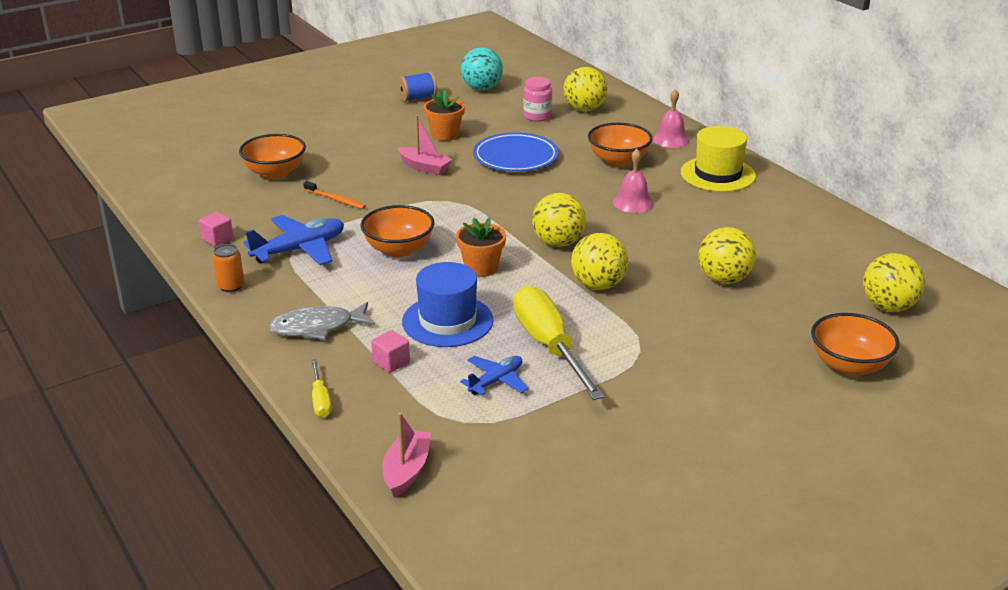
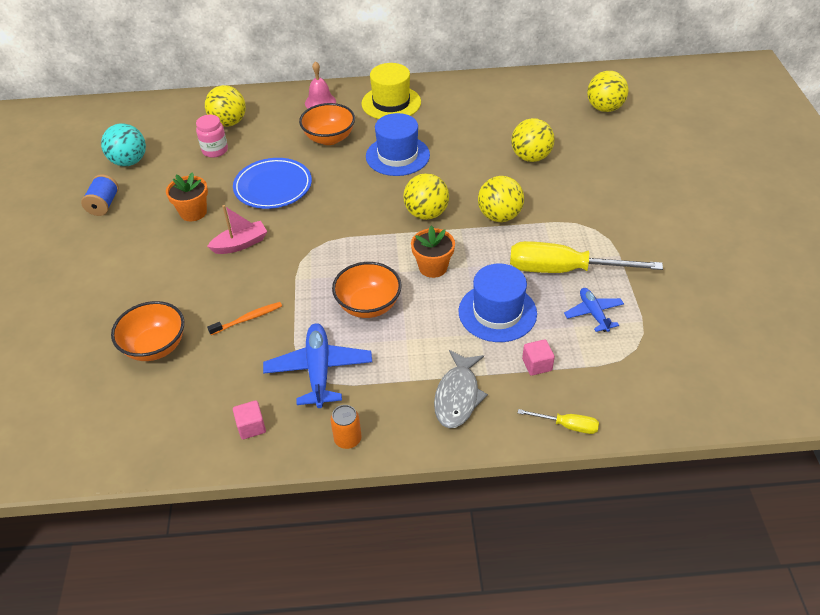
camera: 60 degrees left, 15 degrees up
pink boat [382,412,431,498] -> none
pink bell [613,149,654,213] -> blue hat [366,113,430,176]
orange bowl [811,313,900,376] -> none

